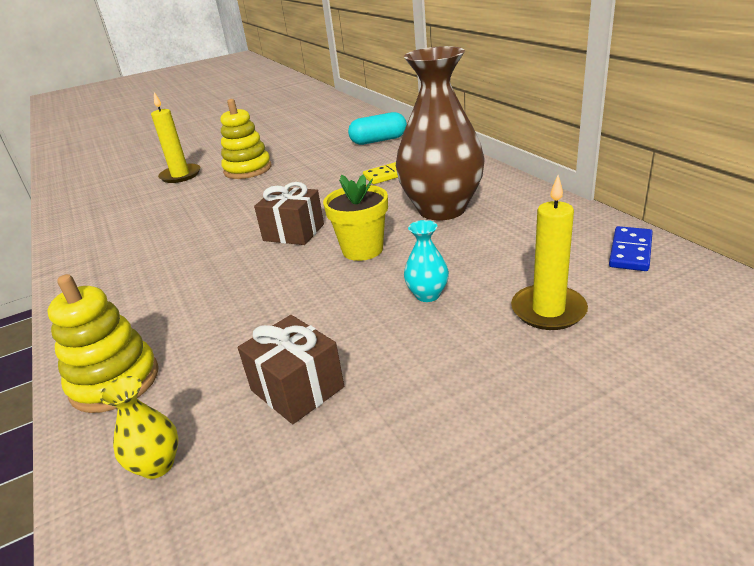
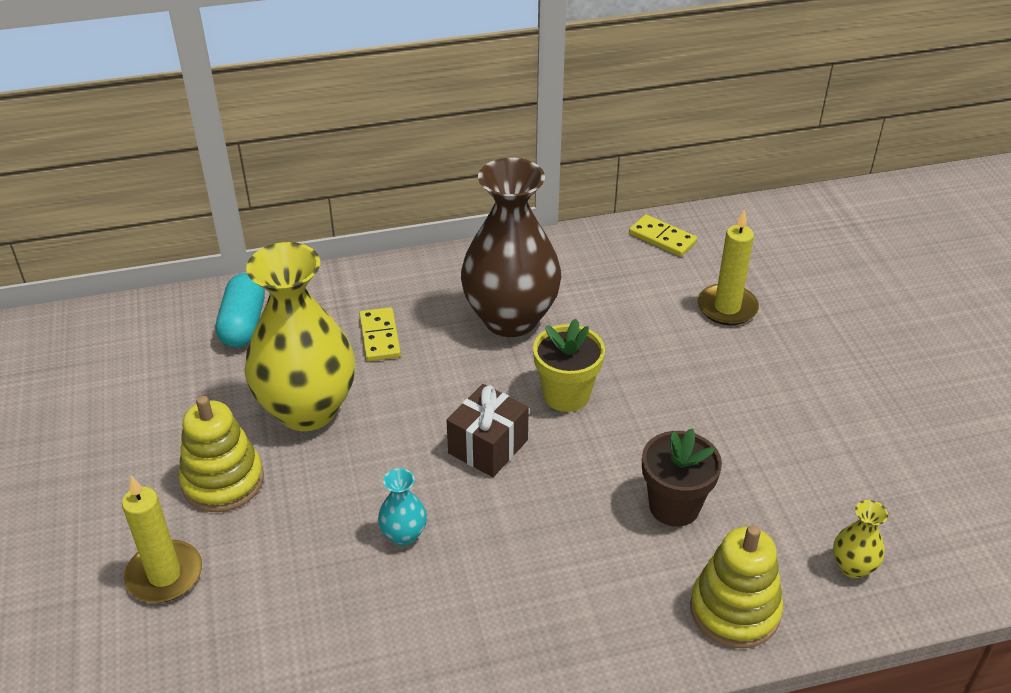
camera: 80 degrees left, 10 degrees up
brown gift [238,315,344,424] -> none
turquoise vase [404,220,449,302] -> turquoise vase moved to [378,468,427,546]
blue domino [609,226,653,271] -> yellow domino [629,215,697,257]
none -> yellow vase [245,242,355,431]
none -> brown flower pot [642,428,722,527]

